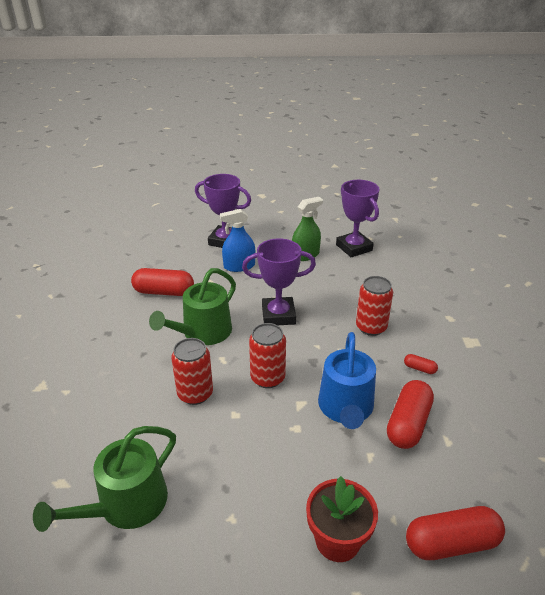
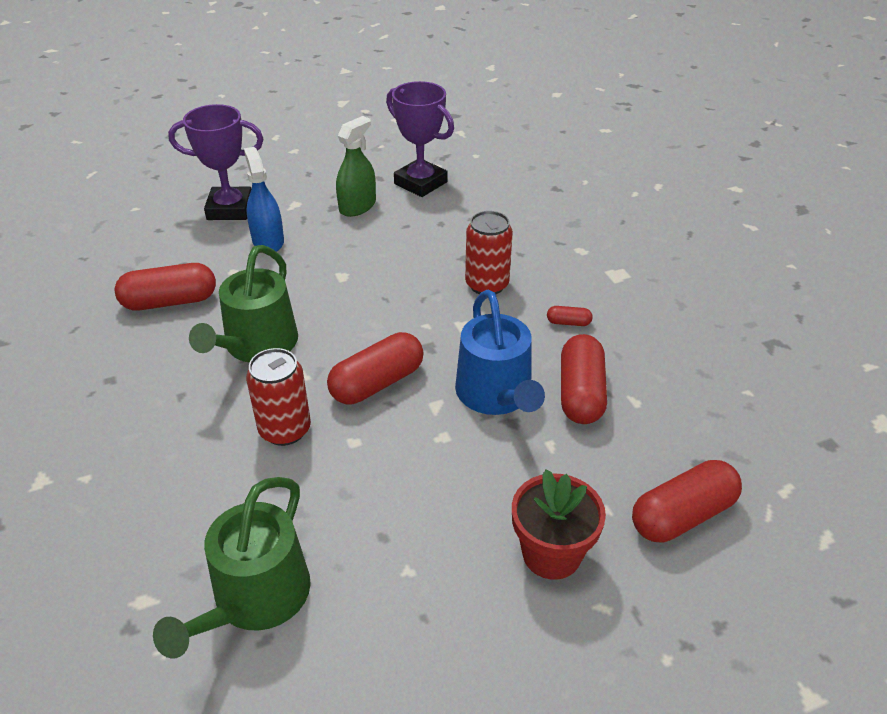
camera: 20 degrees left, 5 degrees up
blue spray bottle [220,209,255,272] -> blue spray bottle turned 105 degrees clockwise [244,147,284,252]
purple trophy [242,238,316,325] -> none
red can [249,323,286,388] -> red capsule [327,332,423,404]

